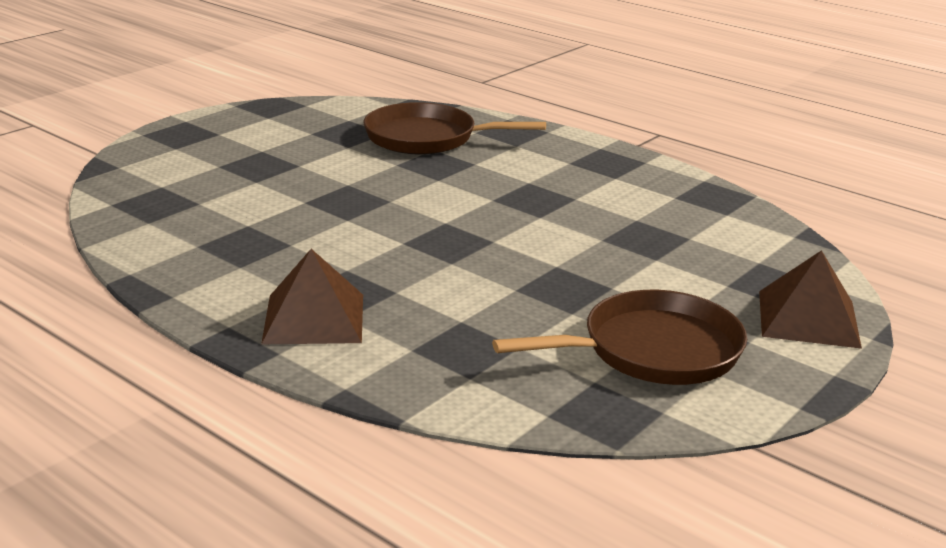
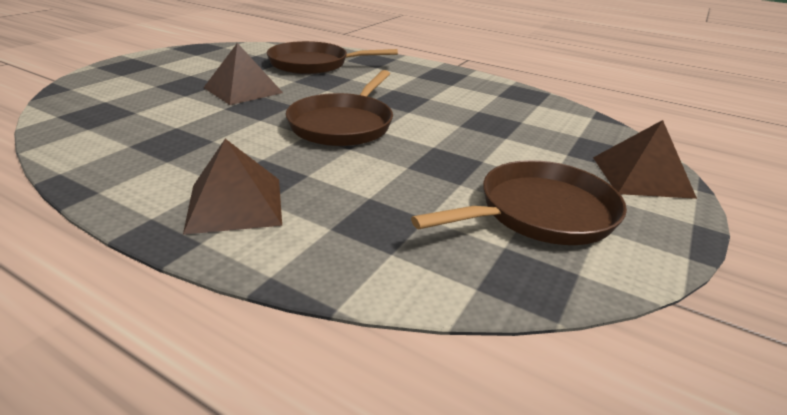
camera: 10 degrees left, 5 degrees up
none -> brown pyramid [203,43,283,105]
none -> brown pan [286,70,393,146]

